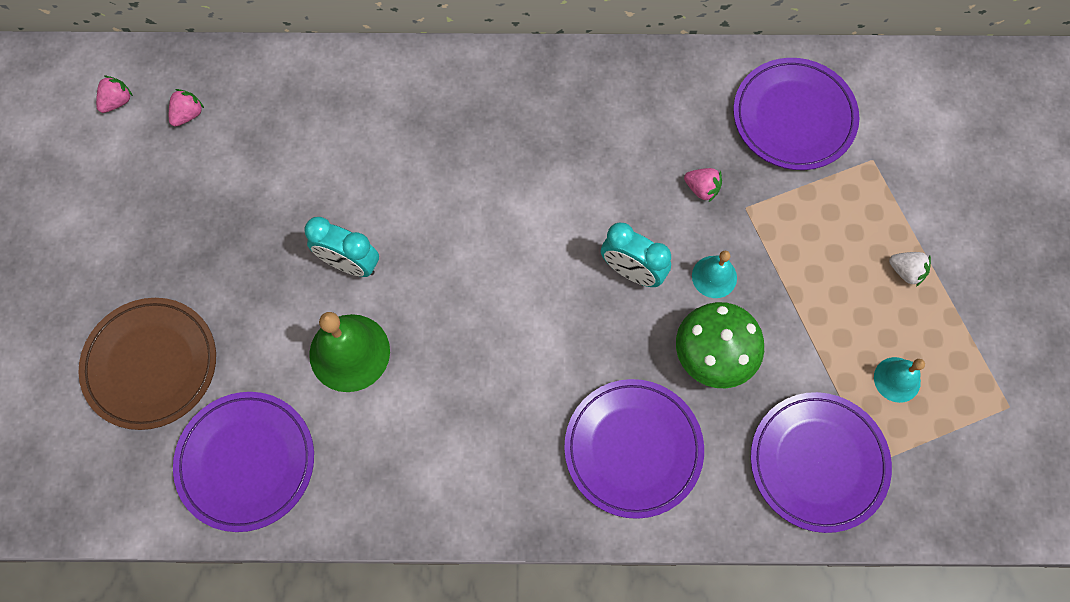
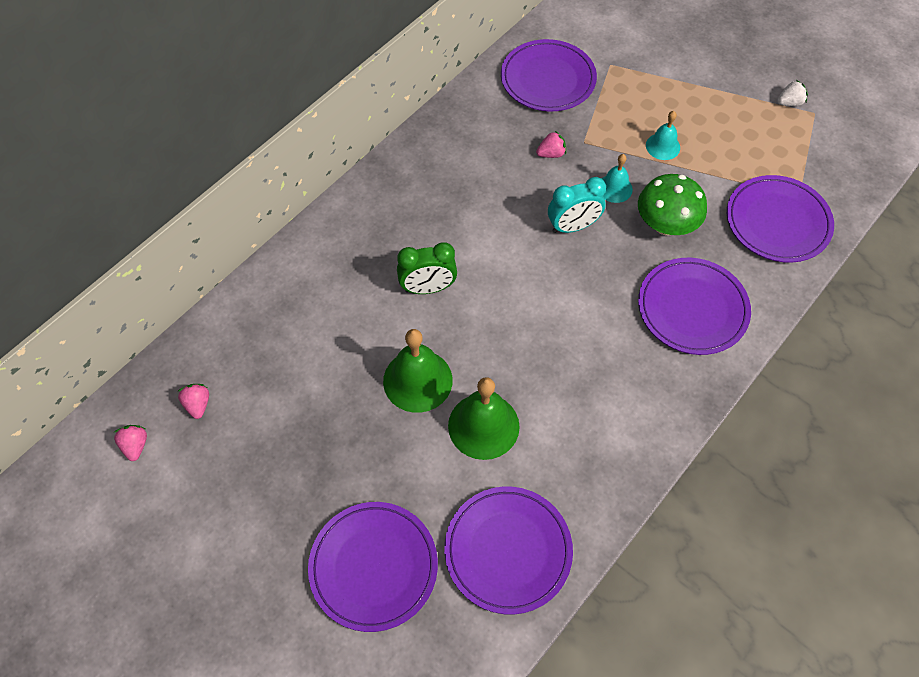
camera: 50 degrees left, 10 degrees down
brown plate [78,298,216,430] -> purple plate [308,502,438,632]
turquoise clock [304,217,379,277] -> green bell [383,329,453,413]
turquoise bell [874,357,925,403] -> turquoise bell moved to [646,111,680,160]
white strawberry [889,252,931,287] -> white strawberry moved to [777,80,808,106]
none -> green clock [397,242,457,294]

